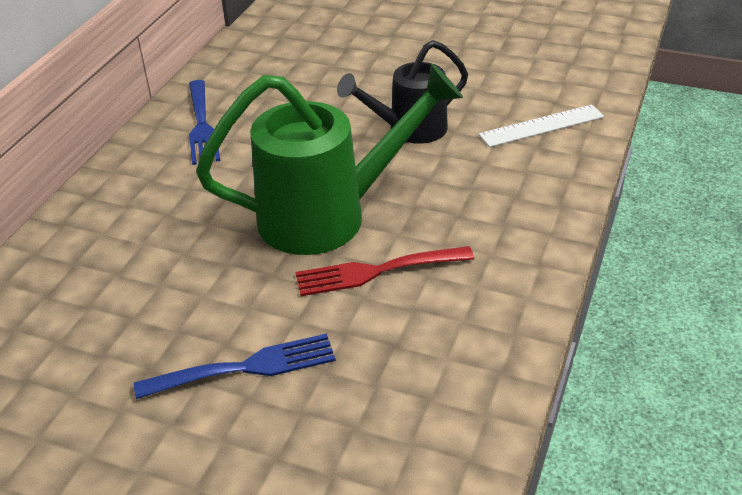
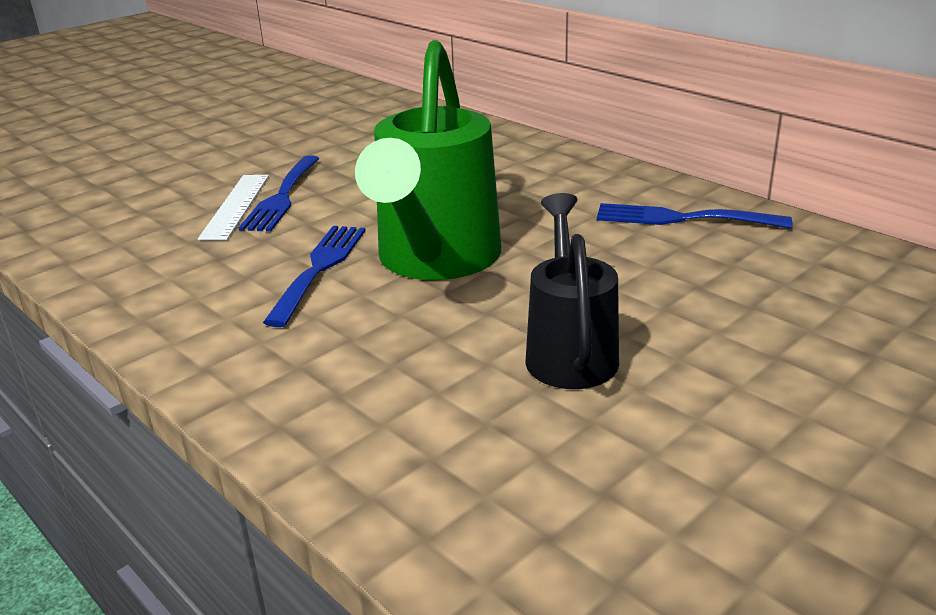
camera: 115 degrees right, 10 degrees down
red fork [295,246,474,296] -> blue fork [263,226,366,327]
white ruler [479,105,604,147] -> white ruler moved to [198,175,269,240]

